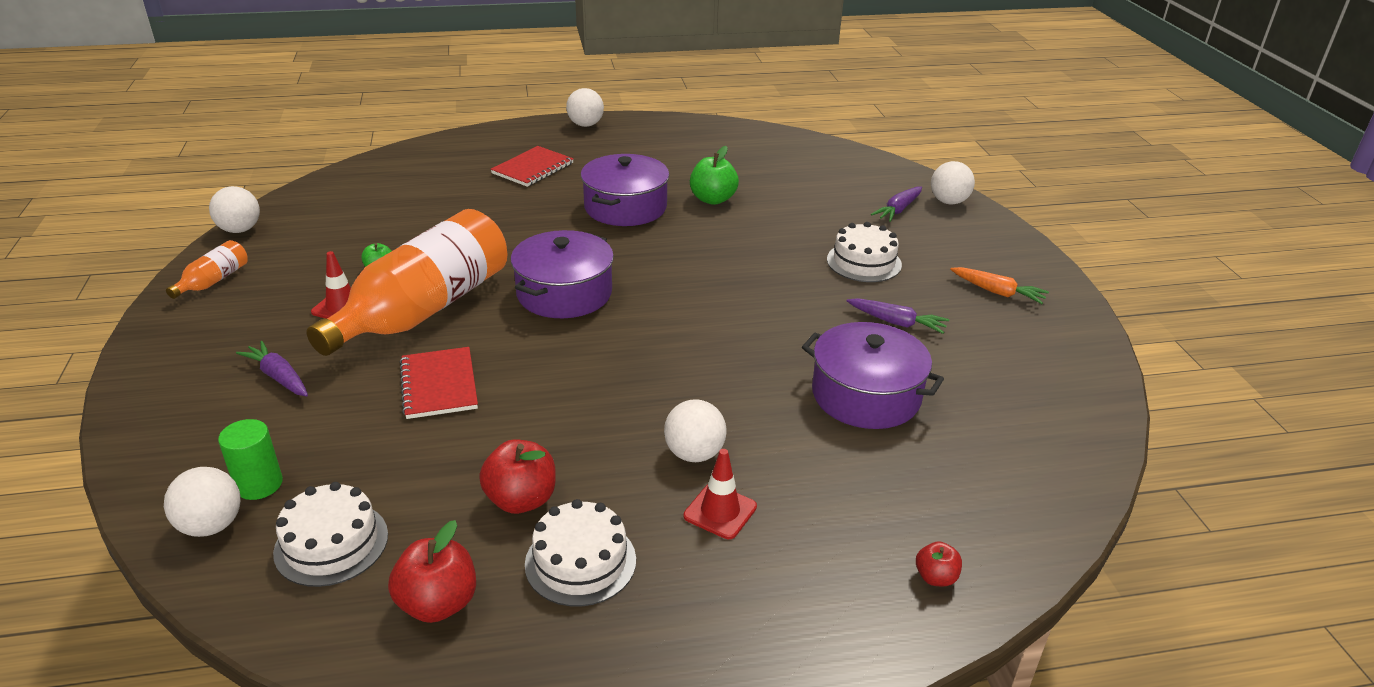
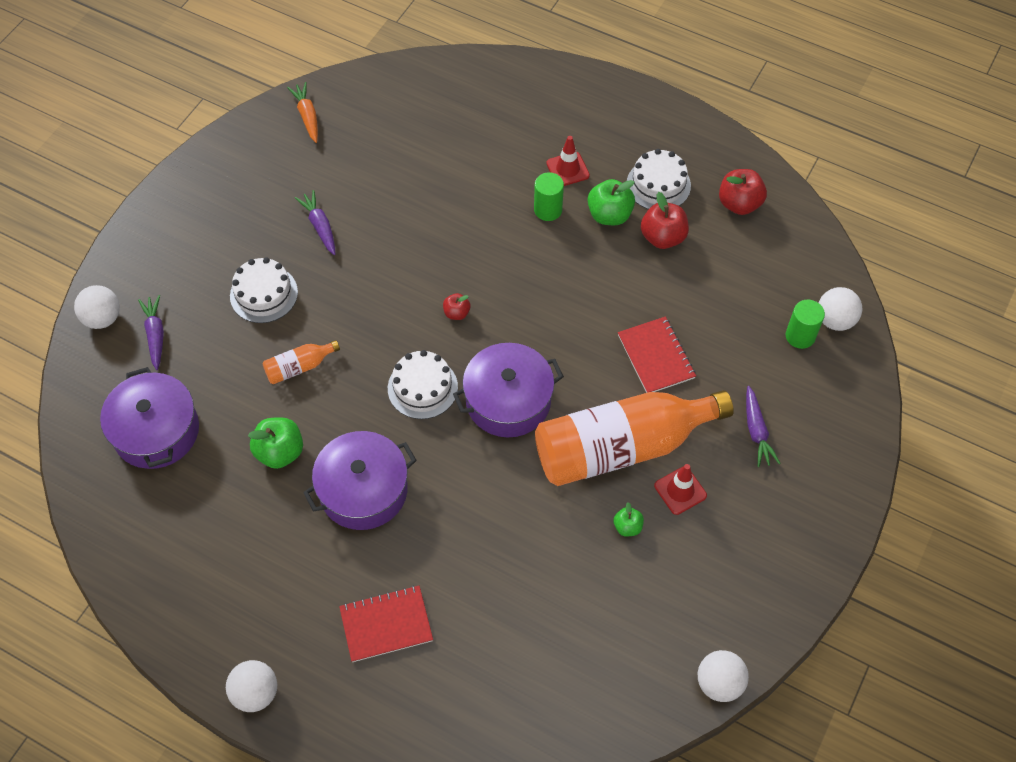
camera: 140 degrees left, 25 degrees up
orange bottle [166,240,248,299] -> orange bottle moved to [263,340,340,384]
white cake [273,482,388,587] -> white cake moved to [388,350,458,419]
red notebook [400,347,478,419] -> red notebook turned 45 degrees counterclockwise [618,317,696,393]
white ball [664,399,727,462] -> green cylinder [534,172,564,221]
purple pot [802,322,944,429] -> purple pot moved to [100,367,199,469]
purple carrot [871,187,922,222] -> purple carrot turned 90 degrees counterclockwise [138,295,164,370]
red apple [916,541,962,586] -> red apple moved to [443,293,471,320]
orange carrot [950,267,1049,304] -> orange carrot moved to [287,82,318,143]
none -> green apple [588,179,635,225]

